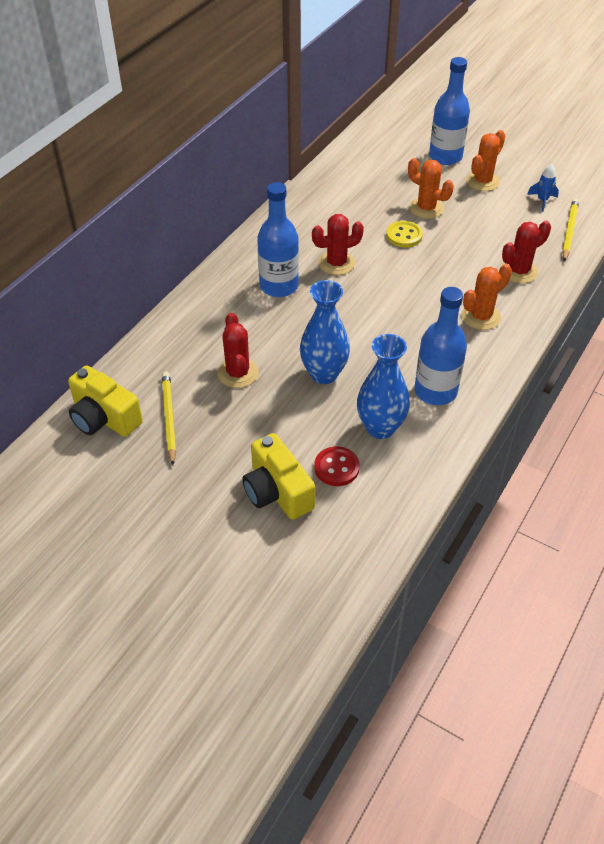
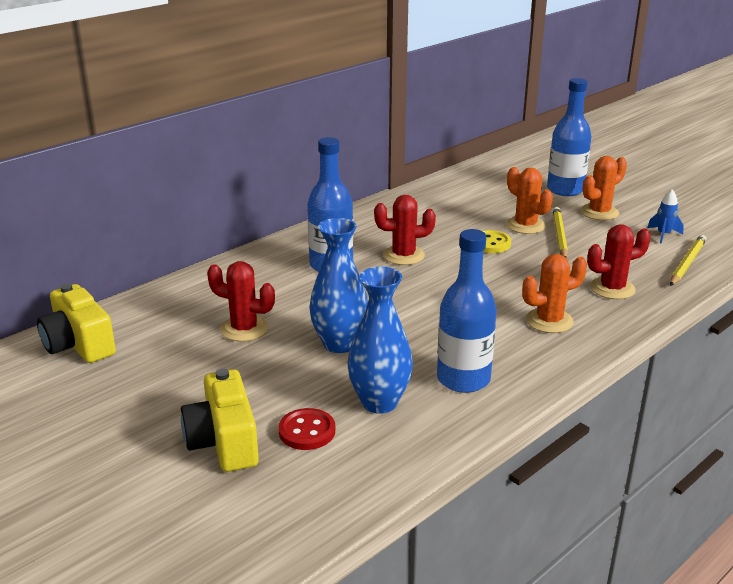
camera: 15 degrees right, 20 degrees down
yellow pencil [162,371,176,465] -> yellow pencil moved to [553,207,568,257]
red cactus [217,313,259,388] -> red cactus turned 75 degrees counterclockwise [207,261,275,342]

